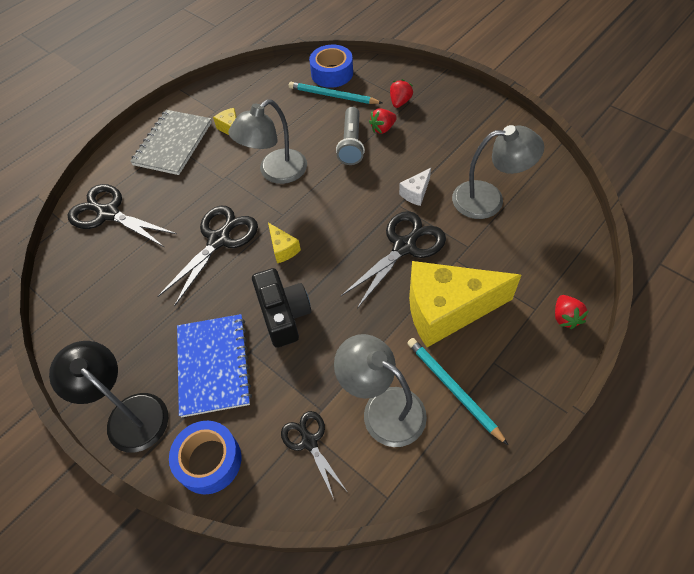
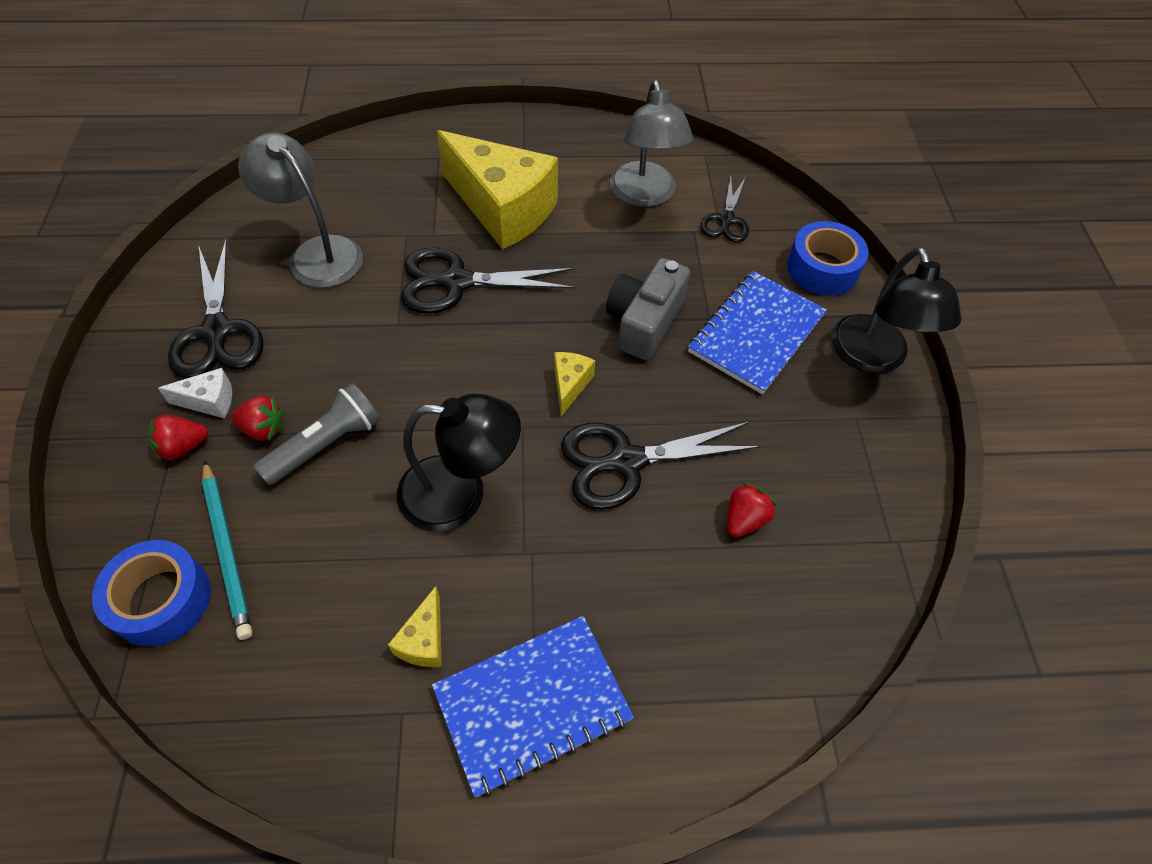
camera: 140 degrees left, 0 degrees up
black scissors [68,184,177,247] -> black scissors moved to [168,239,263,378]
grey notebook [130,110,212,175] -> blue notebook [432,616,634,797]
grey lamp [228,100,307,184] -> black lamp [397,393,521,532]
black camera [252,268,311,348] -> grey camera [606,258,690,360]
white cheese [399,168,431,206] -> white cheese moved to [158,368,232,418]
turquoise pencil [407,338,508,445] -> none
red strawberry [555,295,589,329] -> red strawberry moved to [727,483,777,537]

